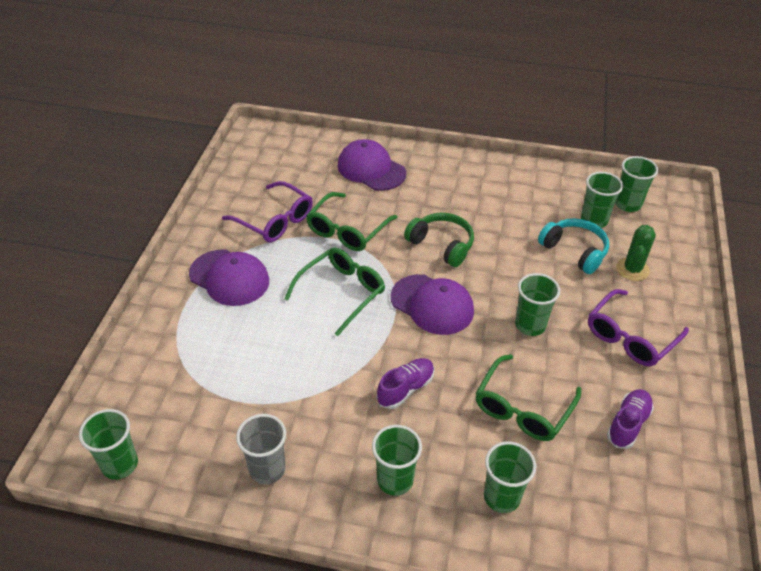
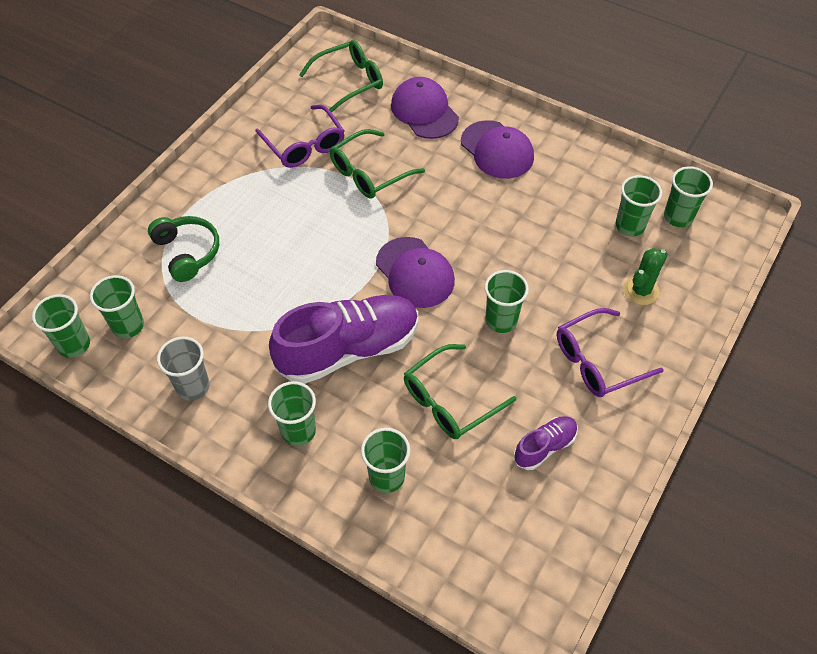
camera: 20 degrees right, 10 degrees up
purple cap [189,250,269,306] -> purple cap moved to [461,120,534,179]
green glasses [284,247,385,336] -> green glasses moved to [299,40,383,112]
purple shoe [377,358,434,409] -> purple shoe [269,295,418,384], size x2.11
green headphones [404,213,474,267] -> green headphones moved to [148,216,219,282]
turquoise headphones [538,218,609,274] -> none
none -> green cup [90,275,144,338]

